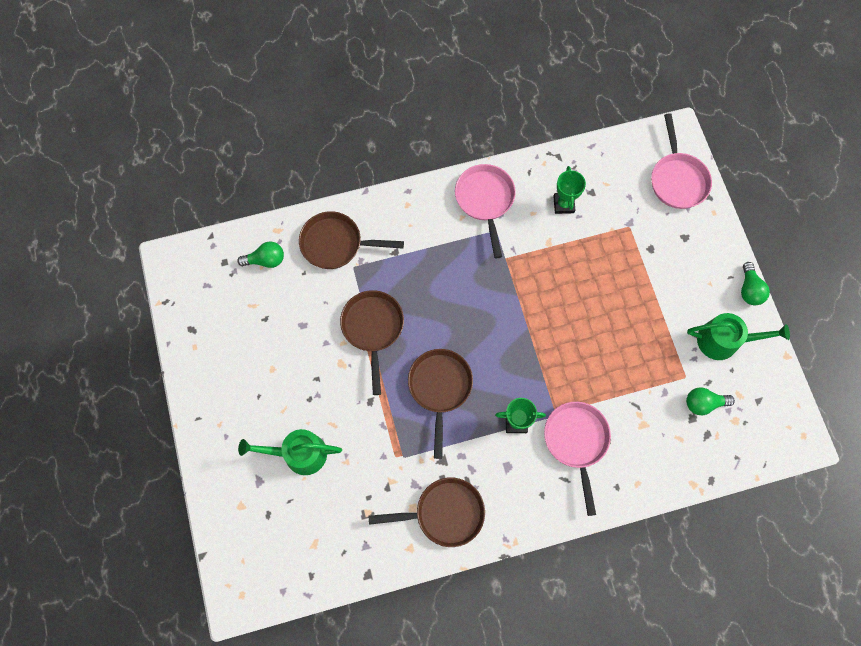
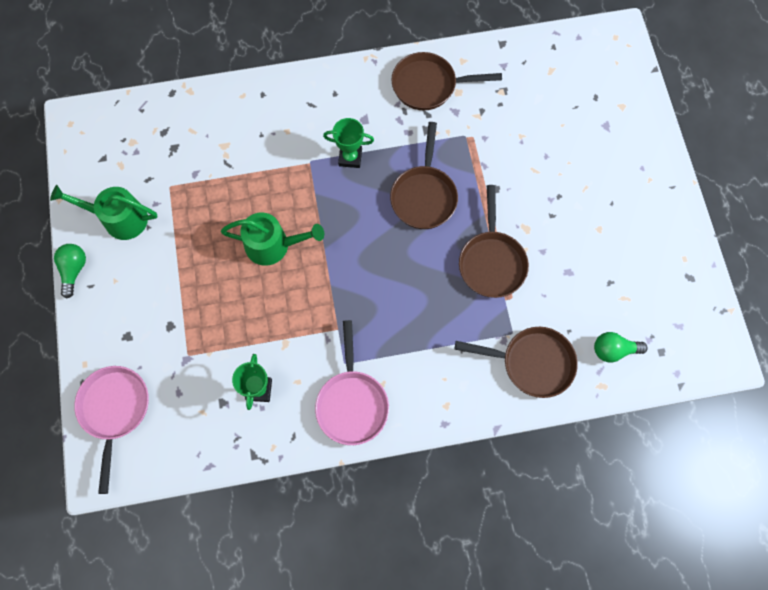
camera: 175 degrees left, 0 degrees up
green watering can [238,429,342,475] -> green watering can moved to [221,213,324,266]
pink pan [544,402,611,516] -> none
green light bulb [686,387,735,415] -> none

